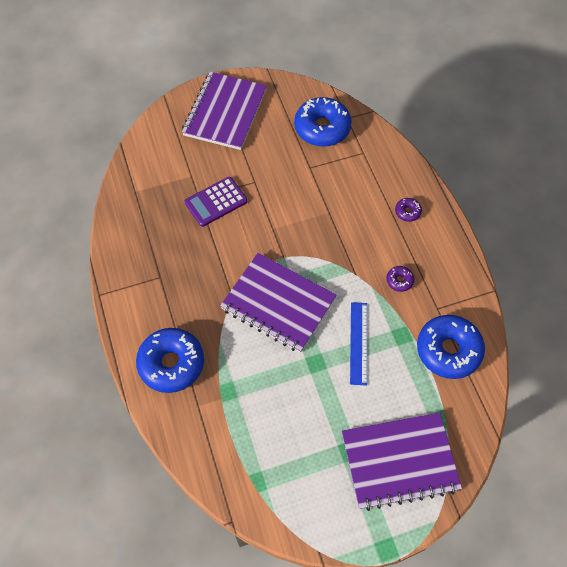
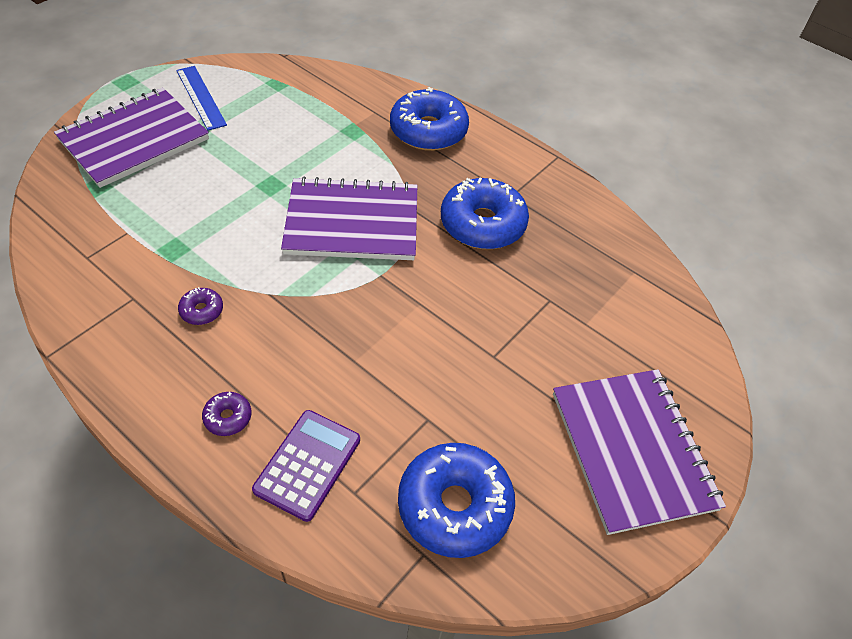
camera: 145 degrees right, 10 degrees down
purple calculator [184,177,247,227] -> purple calculator moved to [252,410,360,522]
blue ruler [350,302,367,385] -> blue ruler moved to [176,66,227,131]
blue donut [417,315,485,379] -> blue donut moved to [441,178,529,249]

